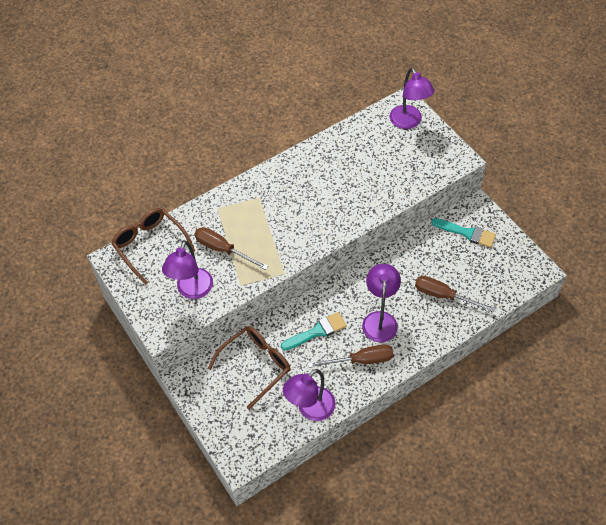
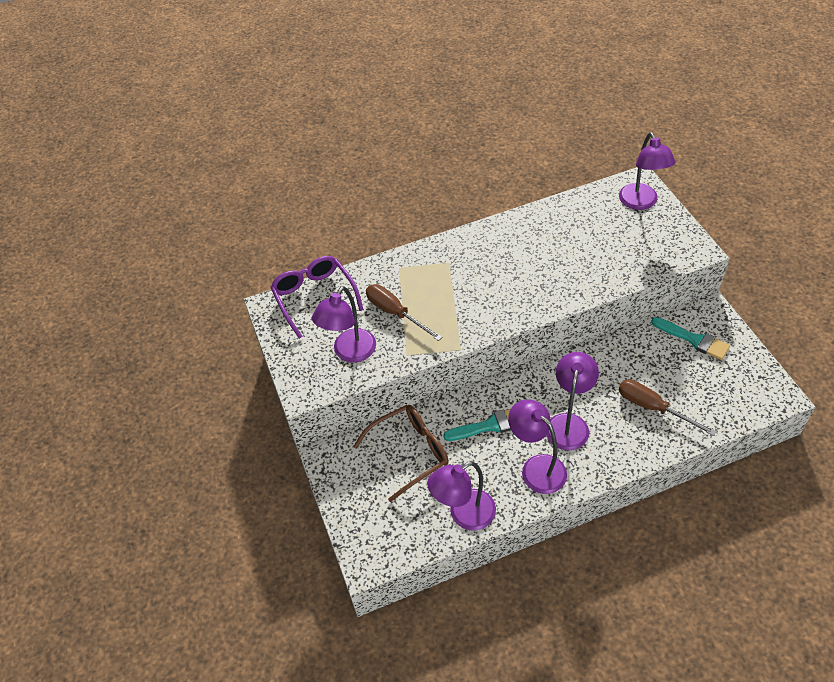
camera: 15 degrees right, 5 degrees down
brown glasses [111,208,195,285] -> purple glasses [270,256,364,339]
brown screwdriver [308,345,394,368] -> purple lamp [508,399,567,494]

